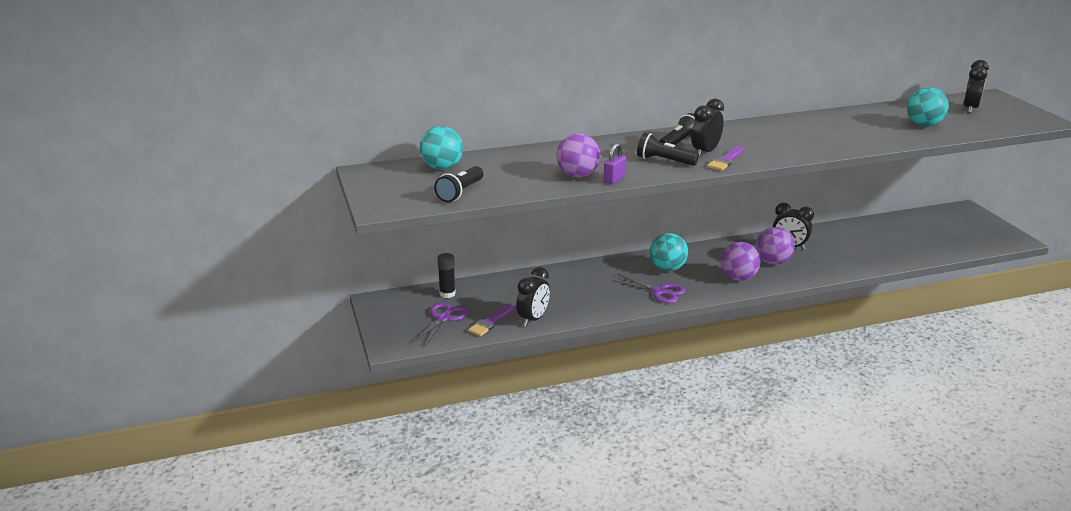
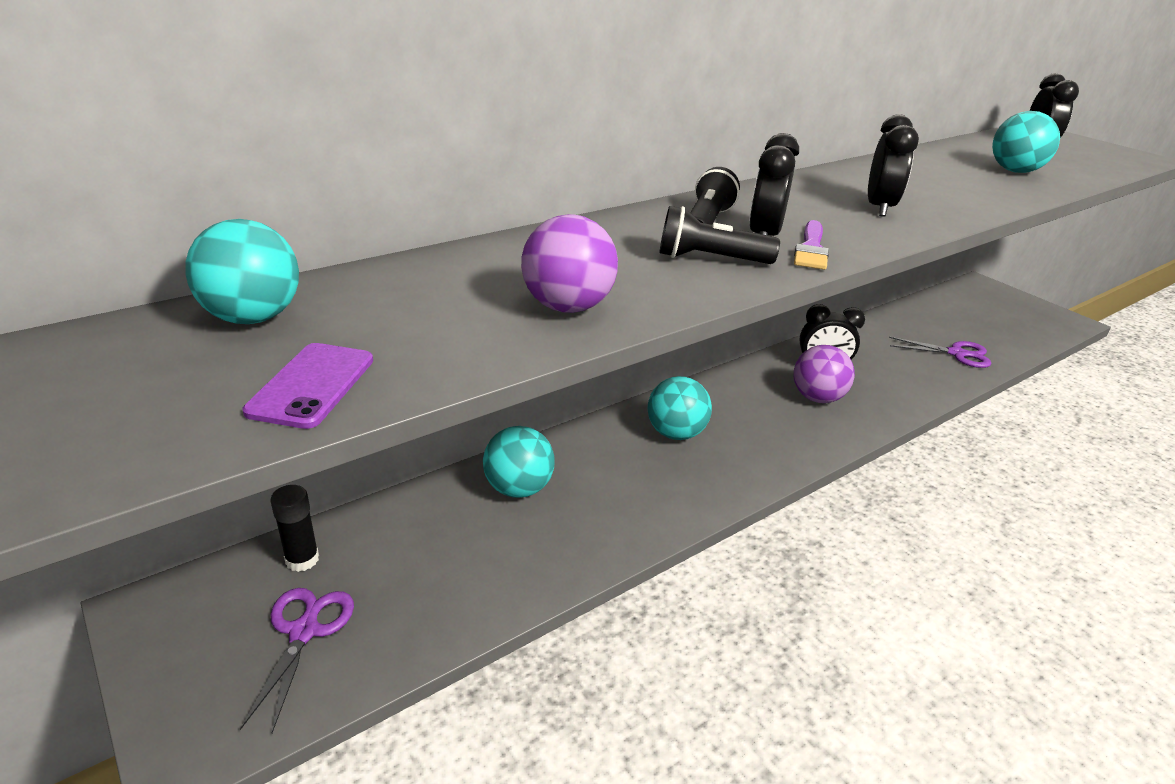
camera: 20 degrees left, 5 degrees up
black flashlight [434,166,483,202] -> purple phone [242,343,373,429]
purple brush [468,304,514,336] -> none
black clock [516,267,550,326] -> black clock moved to [868,114,919,217]
purple padlock [603,143,627,184] -> none
purple scissors [612,274,685,303] -> purple scissors moved to [889,337,992,368]
purple ball [721,242,760,281] -> none
none -> turquoise ball [483,426,555,498]

